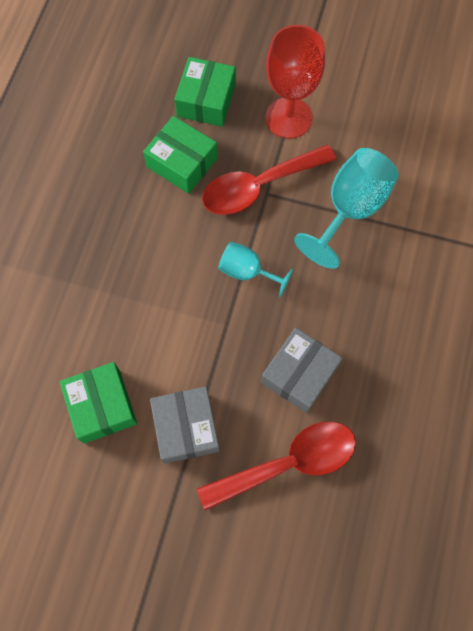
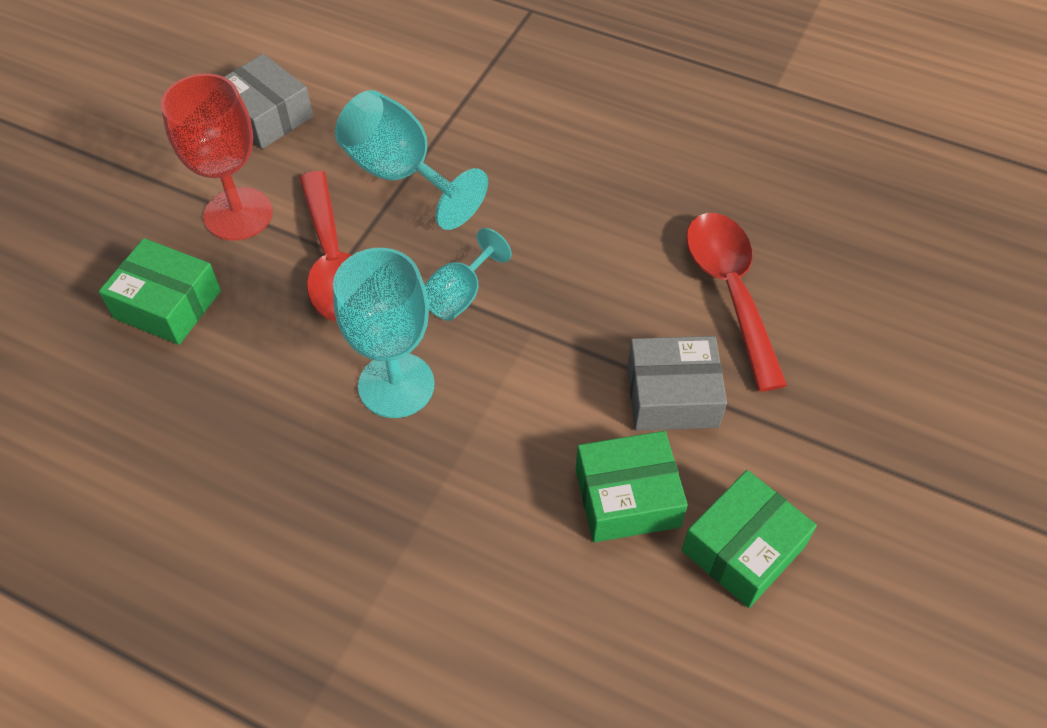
camera: 80 degrees left, 15 degrees down
green box [143,116,218,194] -> green box moved to [682,470,817,608]
grey box [261,328,343,413] -> grey box moved to [224,54,313,149]
none -> turquoise goblet [333,248,435,418]

